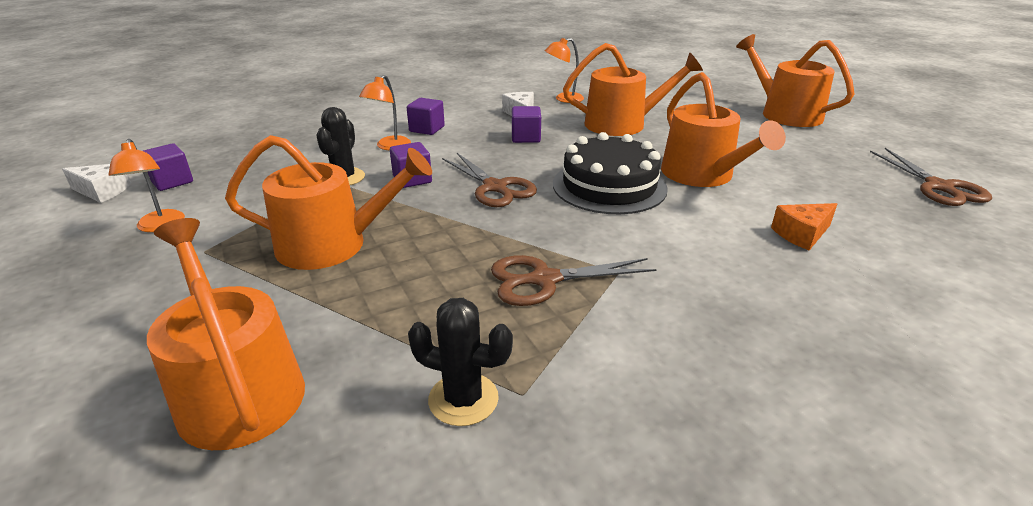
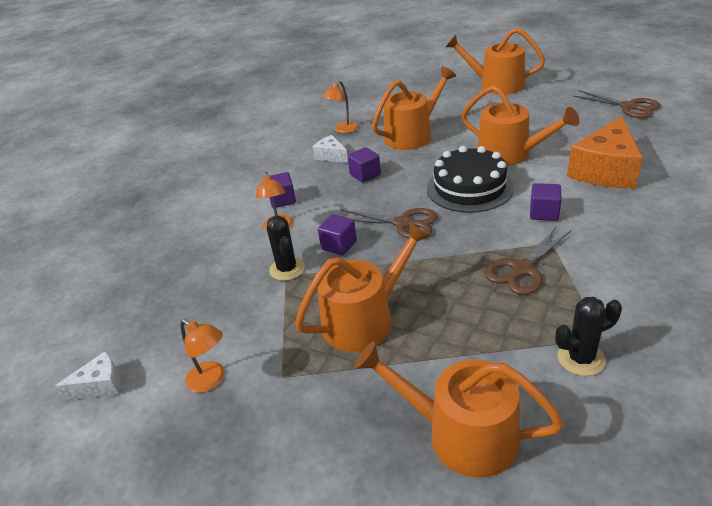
camera: 30 degrees left, 5 degrees up
purple cube [143,143,193,191] -> purple cube moved to [530,183,562,221]
orange cheese [771,203,837,250] -> orange cheese [567,116,643,188], size x2.03

